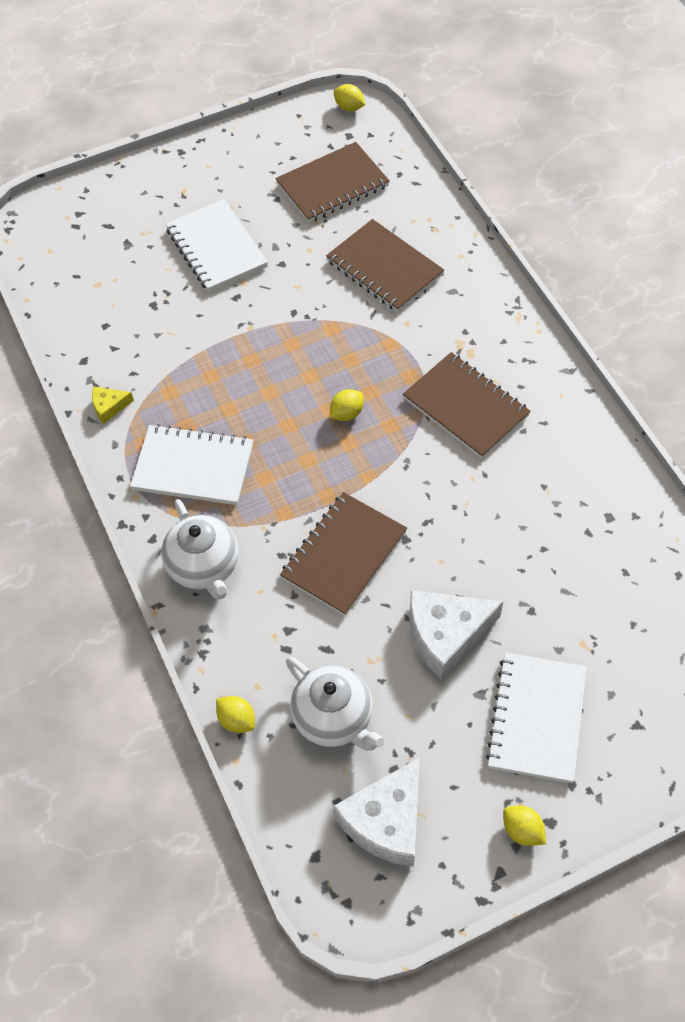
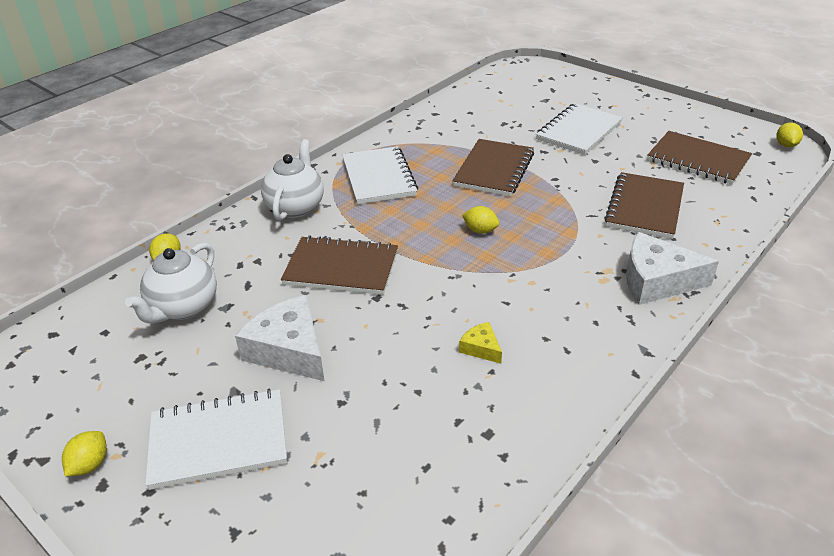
camera: 65 degrees right, 20 degrees down
yellow cheese [92,387,134,424] -> yellow cheese moved to [459,322,502,364]
white teapot [161,499,239,600] -> white teapot turned 150 degrees clockwise [261,139,324,221]
white cheese [333,757,420,867] -> white cheese moved to [626,232,719,305]
brown notebook [403,352,531,459] -> brown notebook moved to [452,139,534,196]

